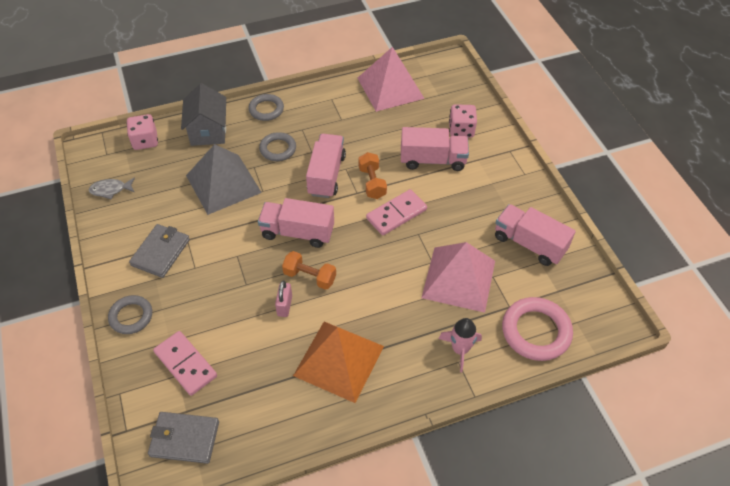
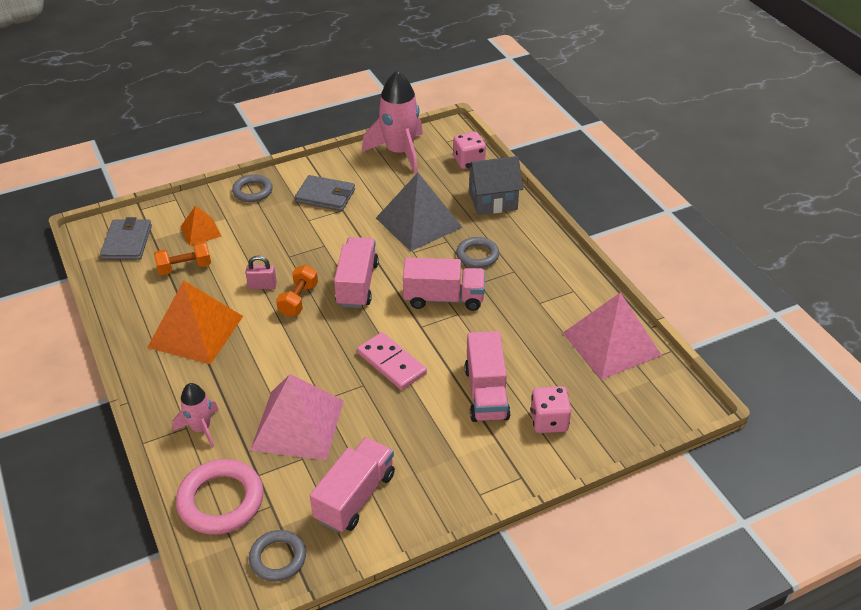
camera: 85 degrees right, 10 degrees down
grey fish [89,177,135,199] -> pink rocket [362,71,423,174]
pink domino [153,331,217,396] -> orange pyramid [180,206,222,246]
grey ring [248,94,284,121] -> grey ring moved to [249,530,306,582]
orange dumbbell [358,152,387,199] -> orange dumbbell moved to [154,241,211,275]

